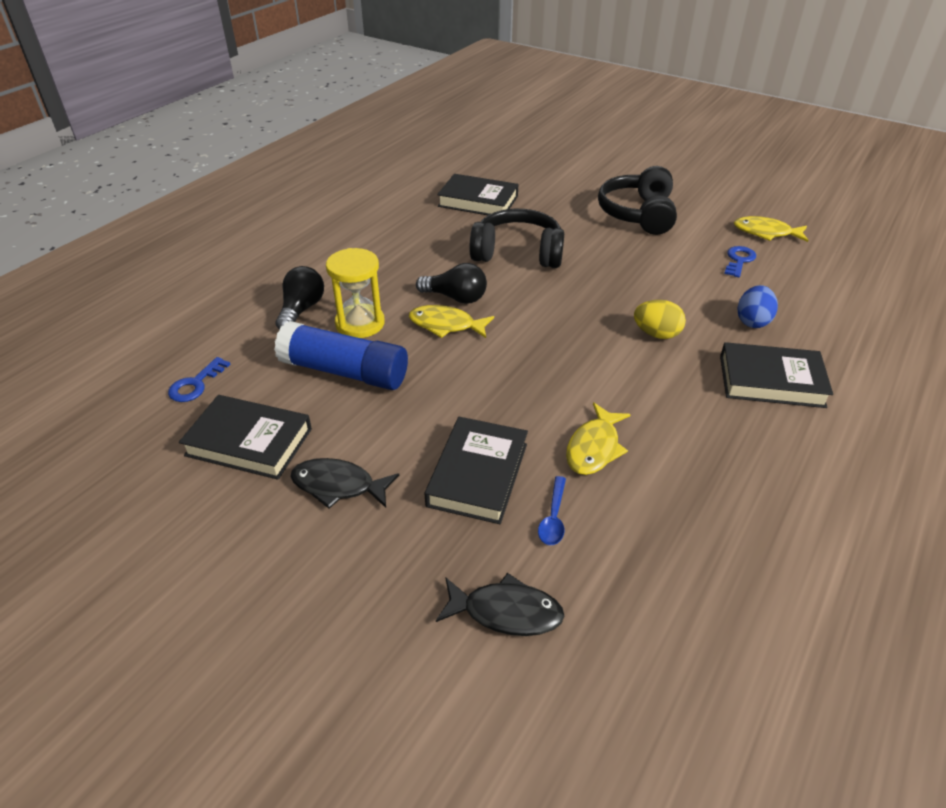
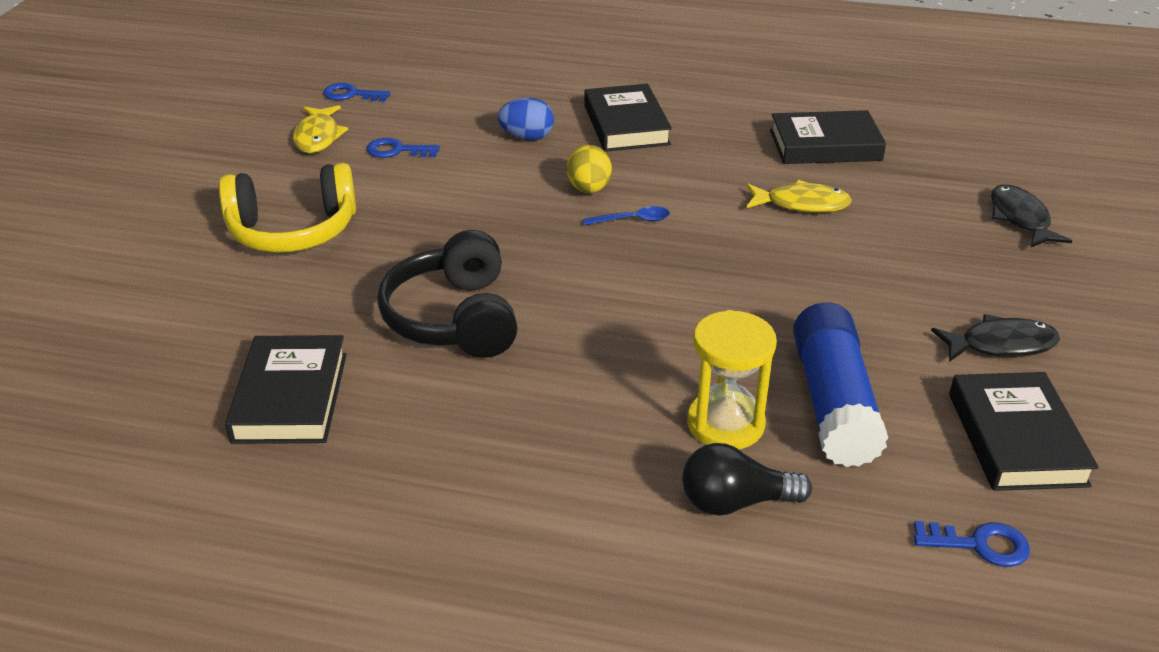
camera: 110 degrees left, 5 degrees down
black fish [290,458,399,509] -> black fish turned 90 degrees counterclockwise [931,314,1060,362]
yellow fish [409,305,494,338] -> none
black light bulb [416,263,487,304] -> none
black book [425,417,528,524] -> black book moved to [770,110,886,164]
blue spoon [538,476,566,545] -> blue spoon moved to [583,206,670,225]
black headphones [598,166,677,235] -> yellow headphones [219,163,356,253]
none -> blue key [323,83,391,102]

